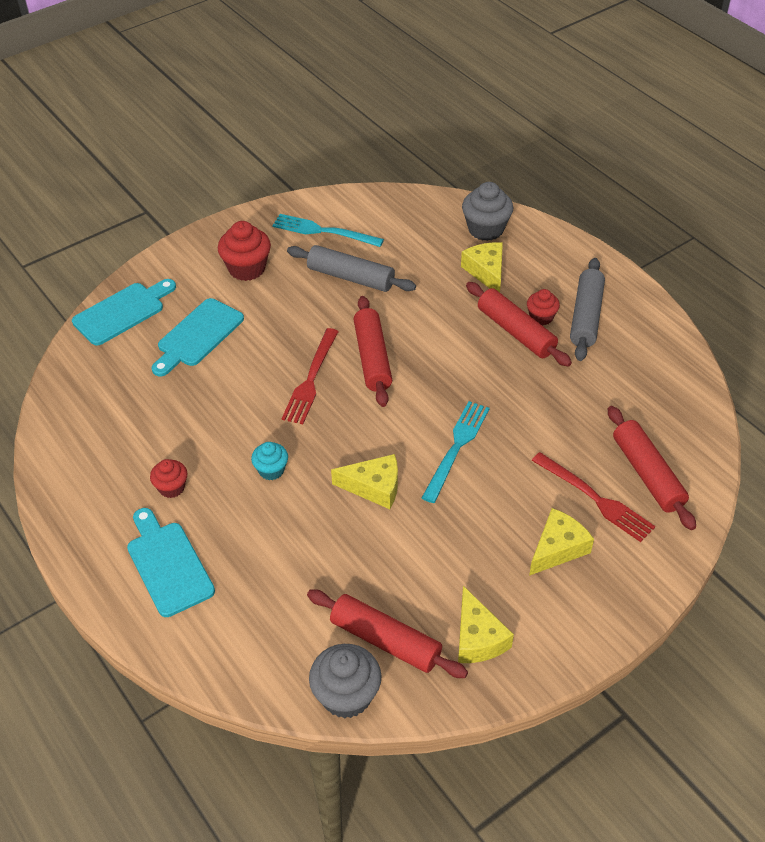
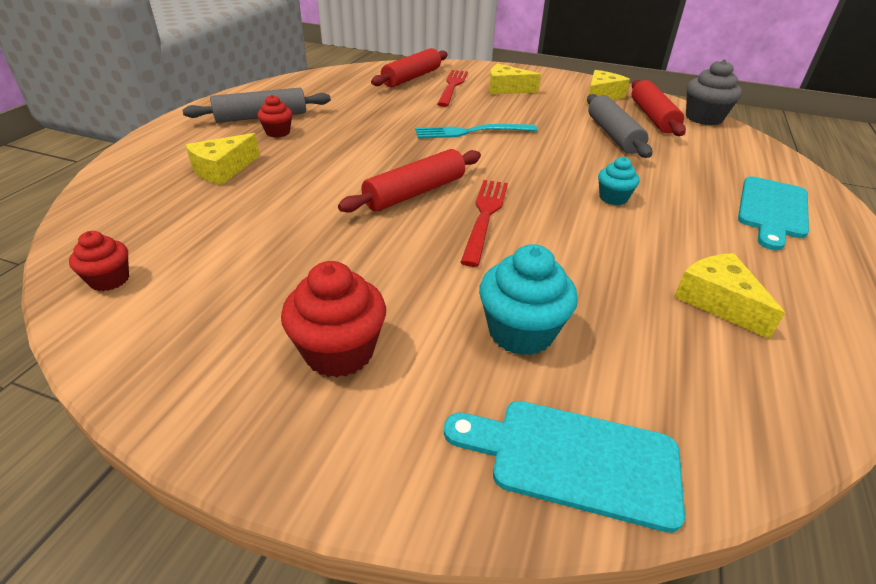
camera: 125 degrees left, 10 degrees down
red cupcake [150,459,187,498] -> red cupcake moved to [69,231,129,291]
turquoise cutting board [151,298,244,376] -> turquoise cupcake [479,244,578,355]
turquoise fork [272,214,384,247] -> none
red fork [282,328,339,424] -> red fork turned 60 degrees counterclockwise [460,180,508,267]
grey rolling pin [287,245,416,292] -> grey rolling pin moved to [587,94,652,158]
yellow cheese [331,454,398,509] -> yellow cheese moved to [674,253,785,339]
grey cupcake [462,182,513,241] -> none
red rolling pin [466,282,572,367] -> none

